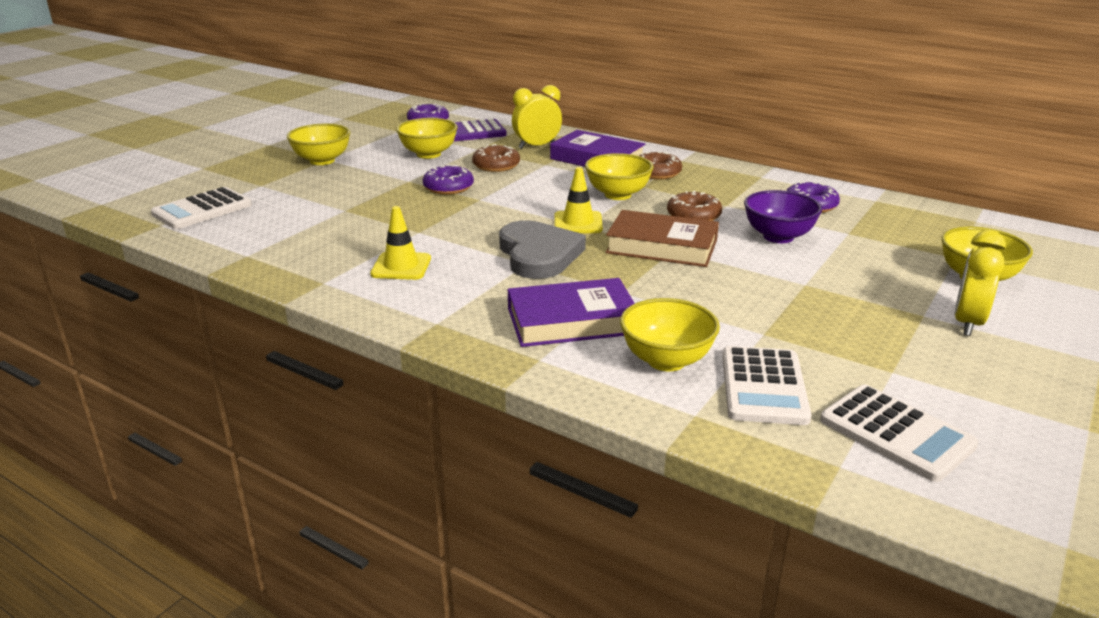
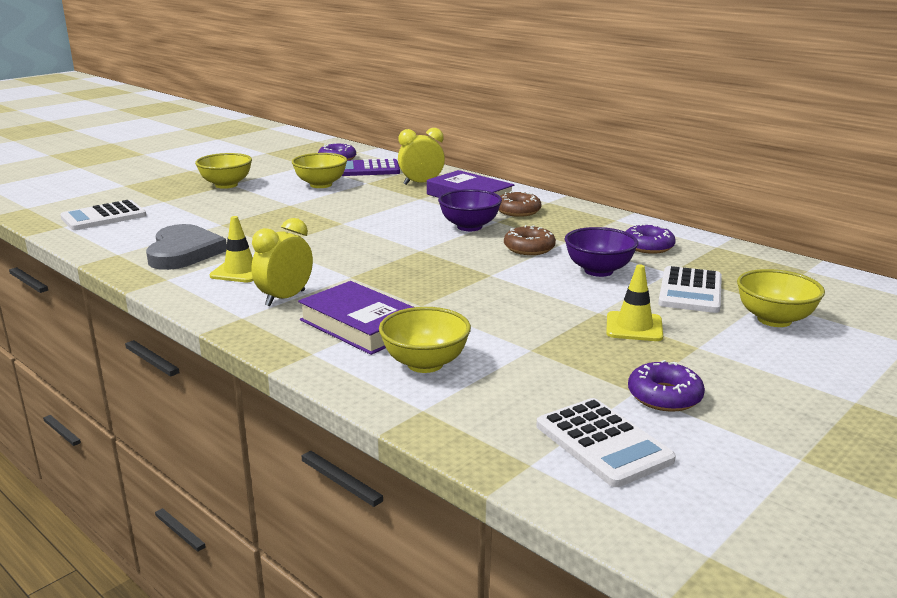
camera: 10 degrees right, 5 degrees down
purple donut [423,164,474,195] -> purple donut moved to [628,360,705,412]
brown donut [472,144,520,172] -> none
grey heart [499,220,586,279] -> grey heart moved to [146,224,227,270]
purple book [508,278,635,347] -> purple book turned 45 degrees clockwise [298,281,413,355]
yellow traffic cone [554,167,603,233] -> yellow traffic cone moved to [606,264,663,341]
yellow bowl [585,153,654,200] -> purple bowl [438,189,502,231]
brown book [606,210,719,267] -> none
white calculator [722,346,812,425] -> white calculator moved to [658,266,722,313]
yellow clock [955,230,1006,336] -> yellow clock moved to [251,218,313,306]

